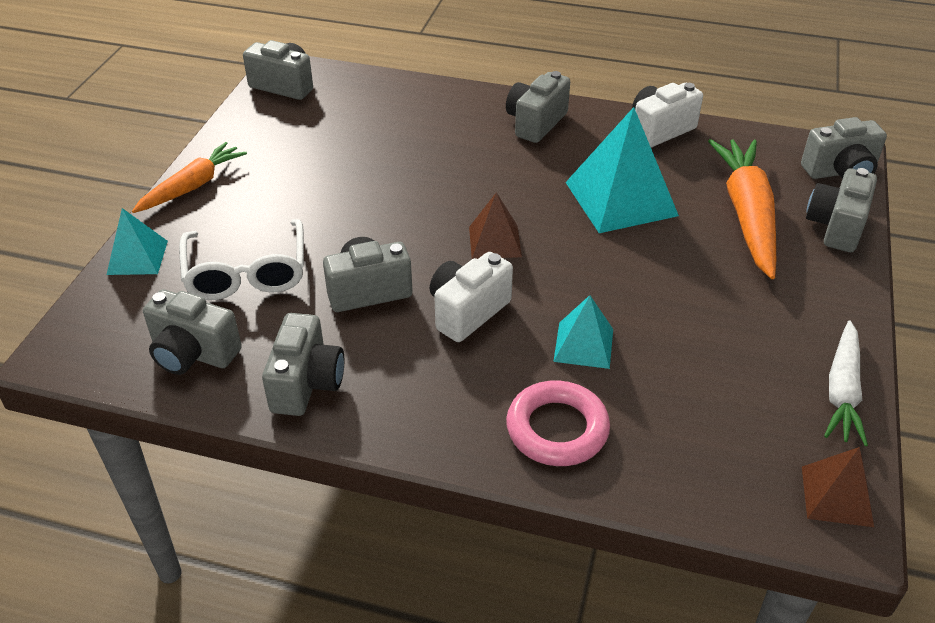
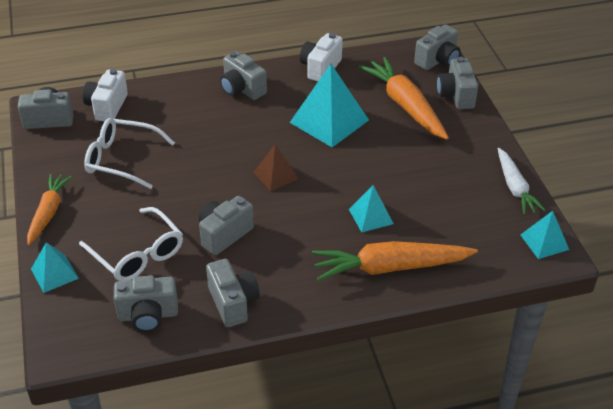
camera: 30 degrees left, 0 degrees up
white camera [430,252,513,342] -> white camera moved to [83,69,128,122]
grey camera [506,71,570,143] -> grey camera turned 45 degrees counterclockwise [220,51,267,100]
pink ring [506,381,610,466] -> orange carrot [312,241,478,281]
brown pyramid [802,447,874,527] -> turquoise pyramid [520,211,569,259]
none -> white glasses [84,118,175,189]

